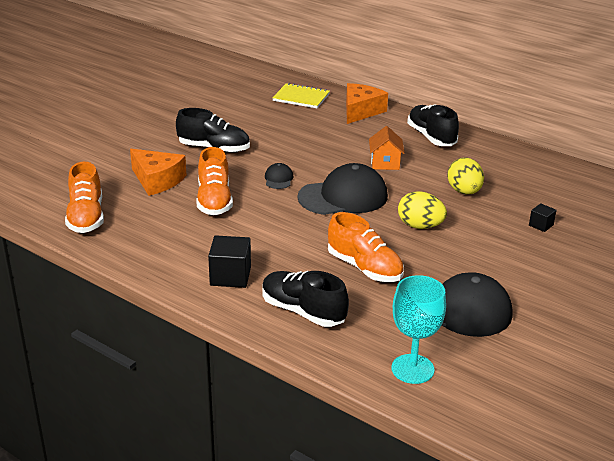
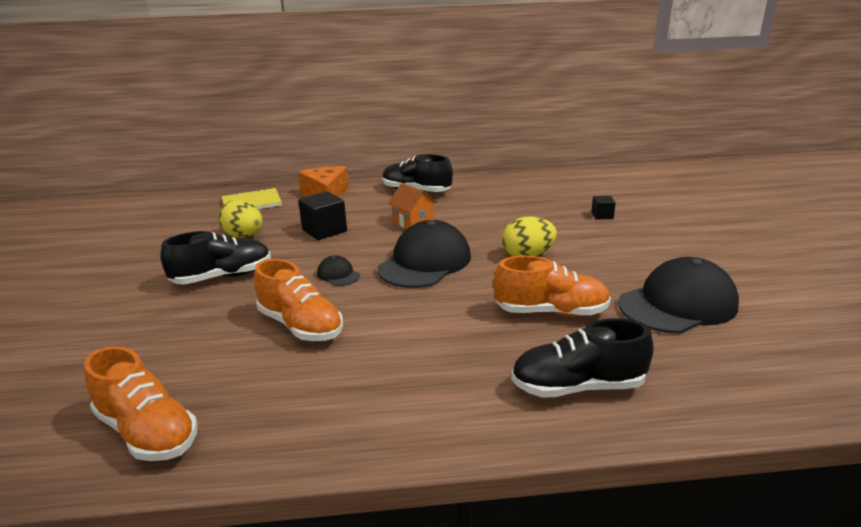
camera: 40 degrees left, 5 degrees down
orange cheese [130,149,187,196] -> none
black cube [208,235,251,288] -> black cube moved to [298,191,347,240]
turquoise goblet [392,275,446,384] -> none
yellow egg [447,157,484,195] -> yellow egg moved to [218,200,263,238]

